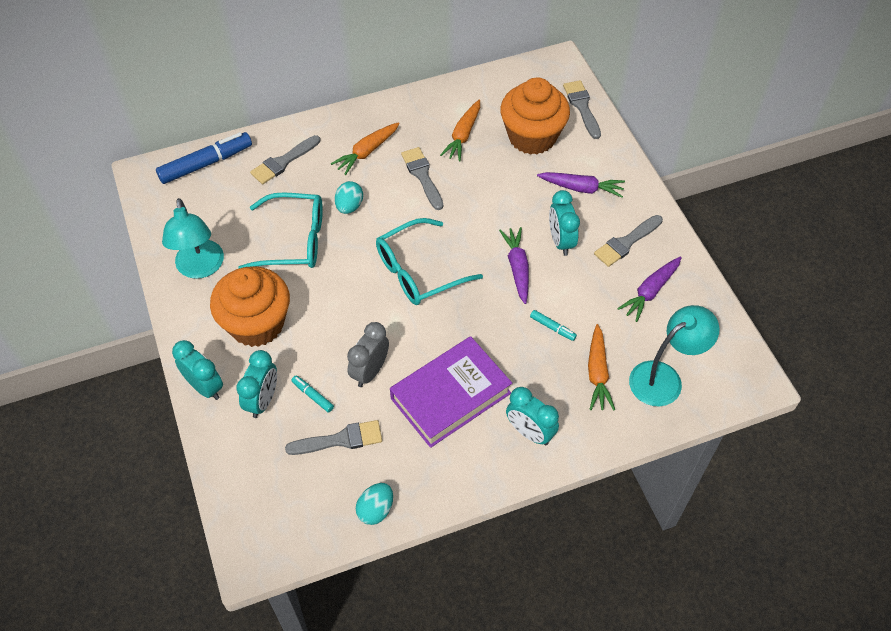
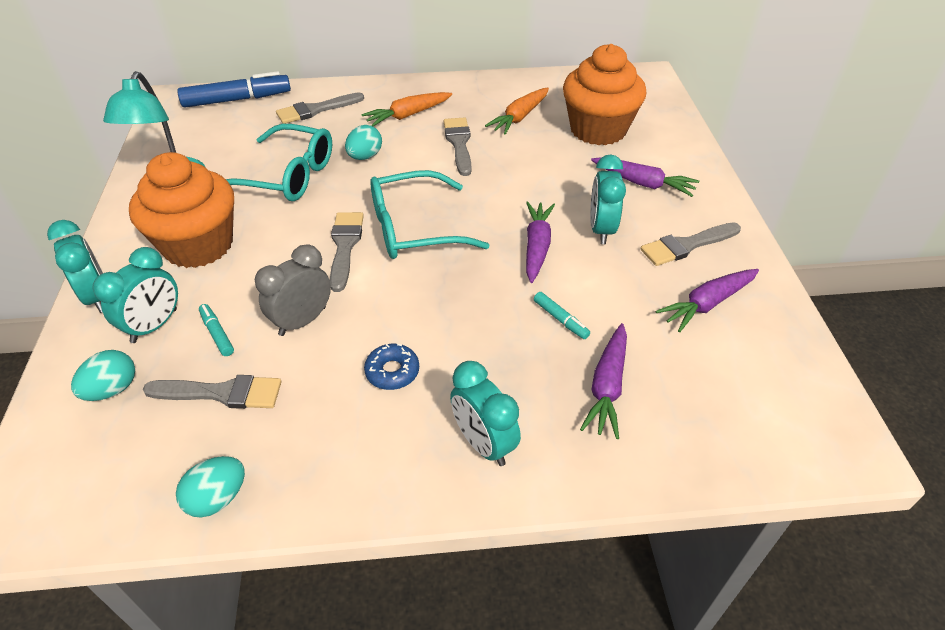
camera: 15 degrees right, 10 degrees down
purple book [390,336,512,448] -> blue donut [364,344,419,390]
grey brush [563,80,601,139] -> grey brush moved to [330,212,364,292]
orange carrot [588,324,615,411] -> purple carrot [580,323,627,439]
turquoise lamp [629,305,720,407] -> none
none -> turquoise egg [71,350,135,401]

